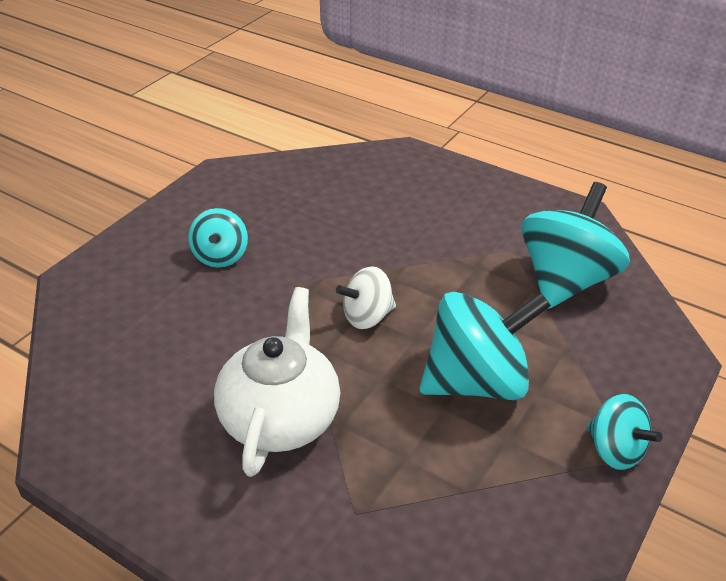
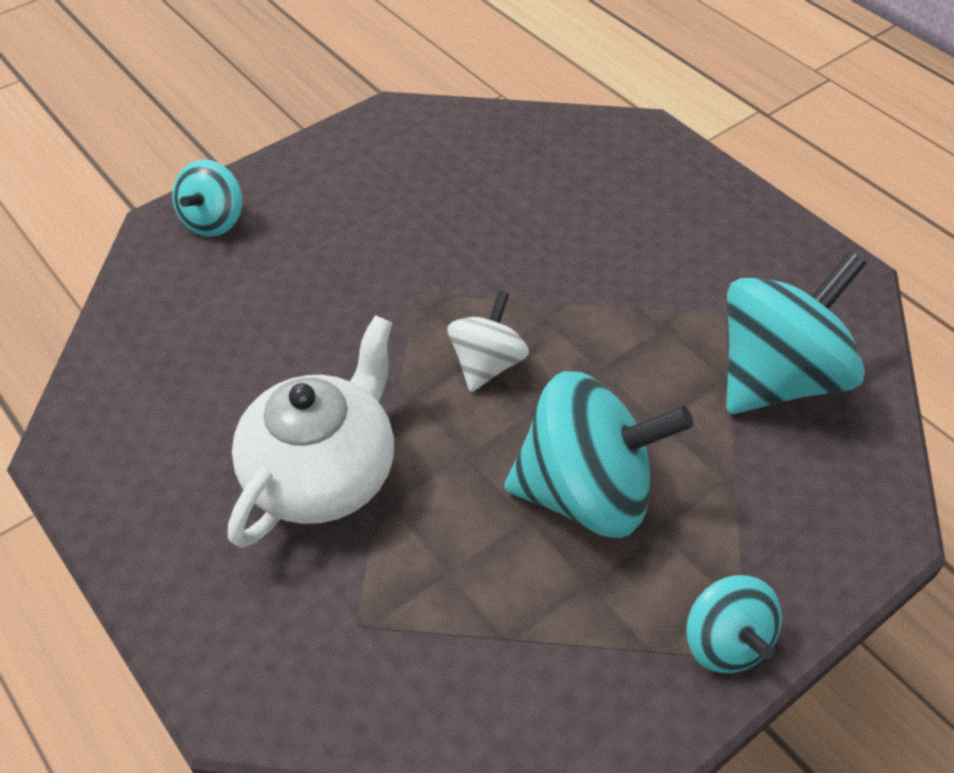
camera: 20 degrees right, 10 degrees up
turquoise spinning top [188,208,248,268] -> turquoise spinning top moved to [172,160,242,237]
white spinning top [336,266,396,329] -> white spinning top turned 120 degrees clockwise [448,291,529,392]

